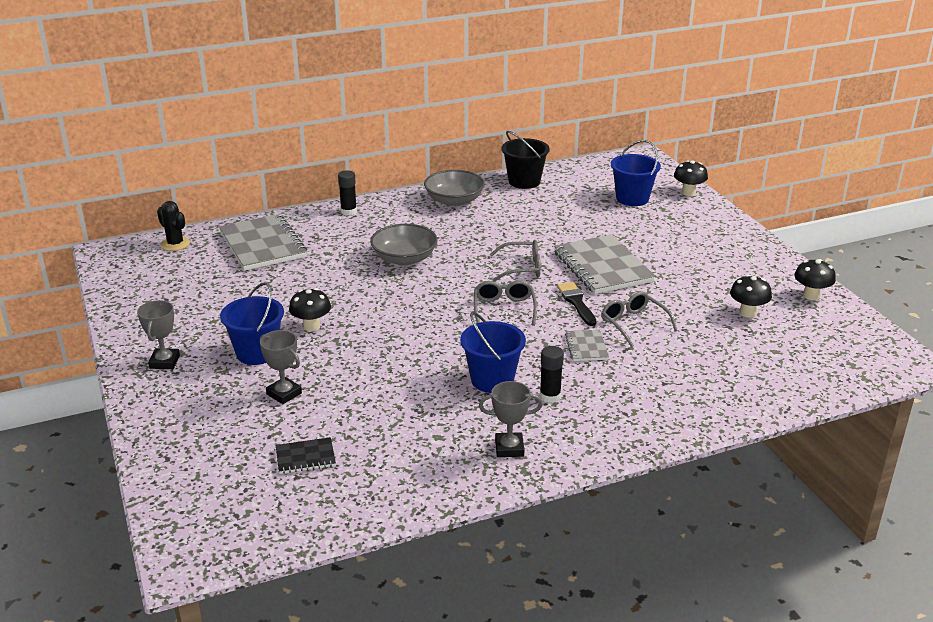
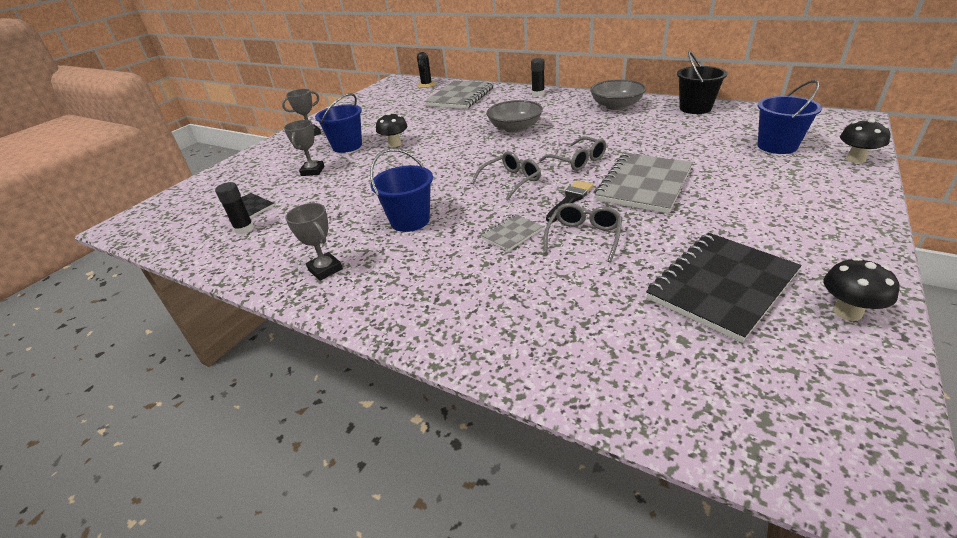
camera: 55 degrees right, 5 degrees up
black glue stick [540,346,564,403] -> black glue stick moved to [215,182,254,234]
black mushroom [730,275,772,318] -> black notebook [646,233,801,343]

